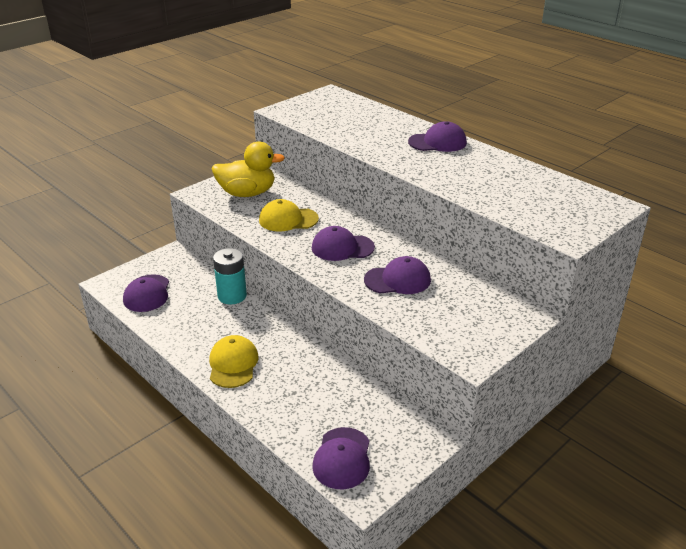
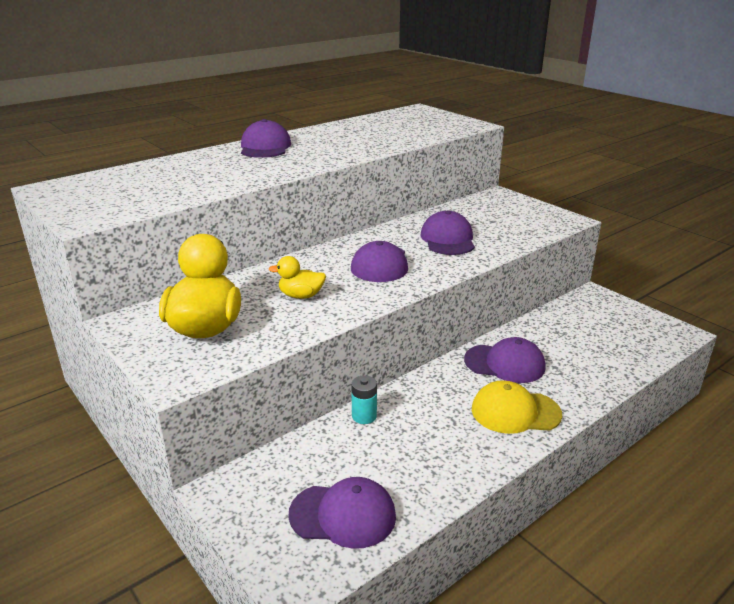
camera: 85 degrees left, 5 degrees down
turquoise battery [213,248,247,304] -> turquoise battery [351,375,377,424], size x0.58
yellow cap [259,199,319,232] -> yellow duck [269,256,326,299]
purple cap [312,427,370,489] -> purple cap moved to [464,337,546,383]

